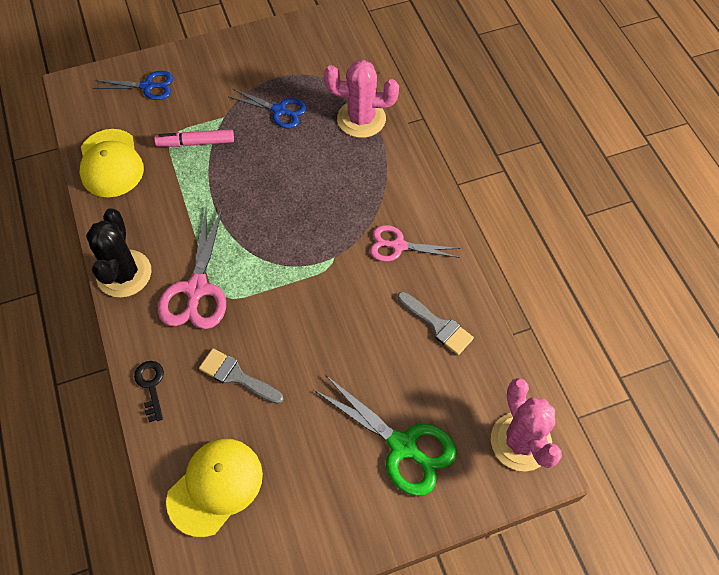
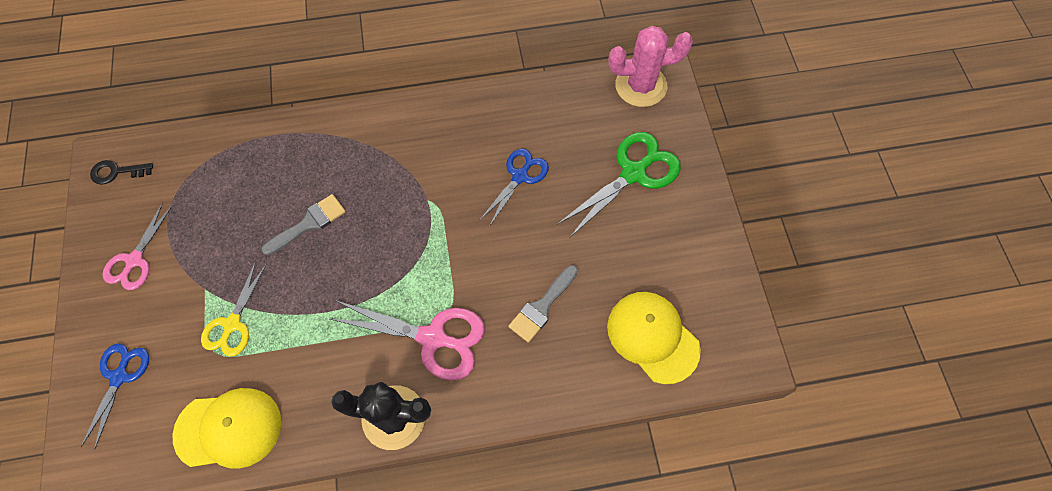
camera: 80 degrees left, 5 degrees up
black key [134,361,164,422] -> black key moved to [90,160,153,185]
pink marker [154,129,234,147] -> yellow scissors [201,261,266,357]
blue scissors [229,89,307,128] -> blue scissors moved to [480,149,549,227]
pink cactus [324,60,399,138] -> none
pink scissors [370,225,460,262] -> pink scissors moved to [102,202,173,290]
grey brush [397,292,474,355] -> grey brush moved to [262,194,346,255]

